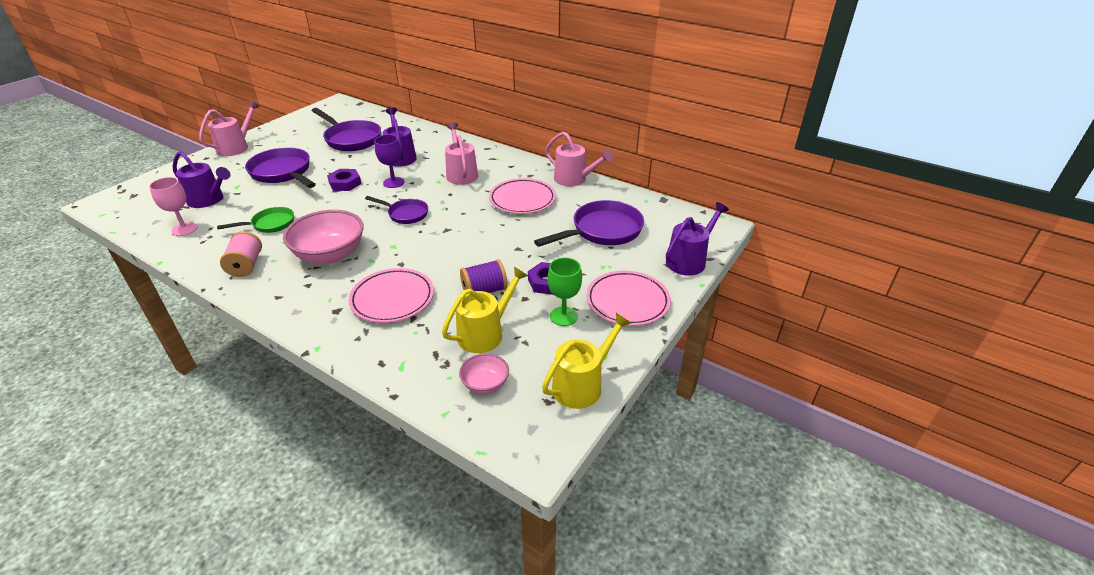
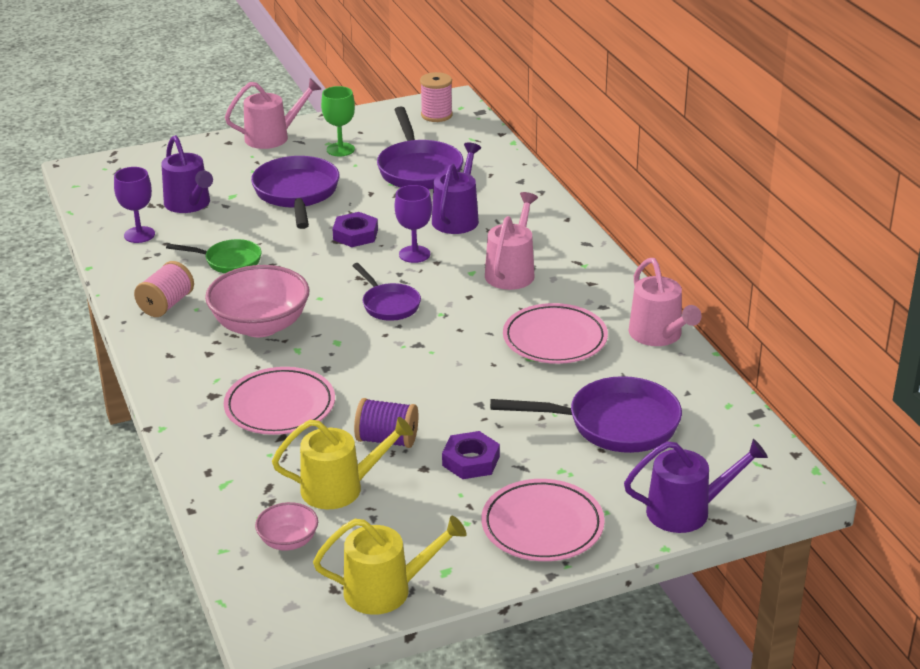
camera: 35 degrees right, 5 degrees down
pink goblet [149,177,198,236] -> purple goblet [114,167,155,243]
green goblet [548,258,582,326] -> green goblet moved to [321,86,355,156]
none -> pink spool [420,72,453,122]

